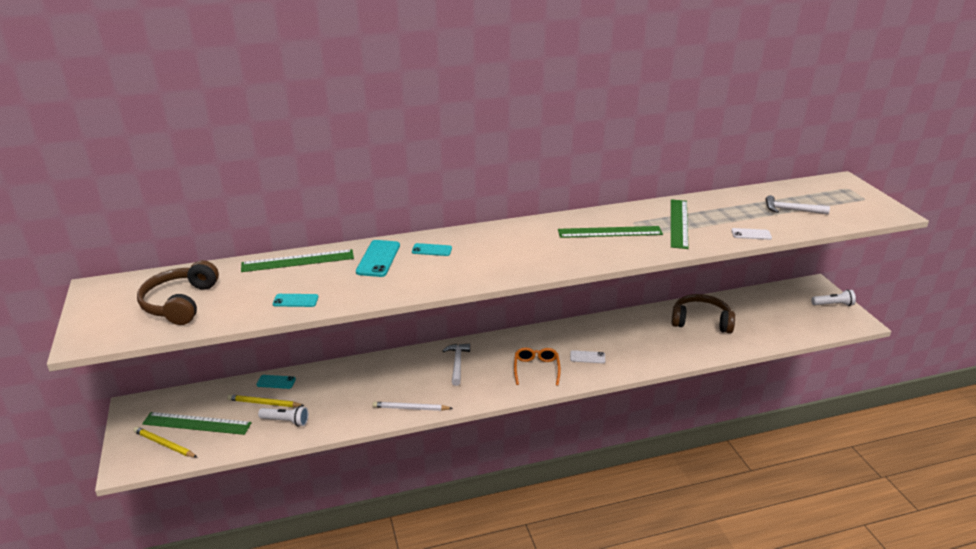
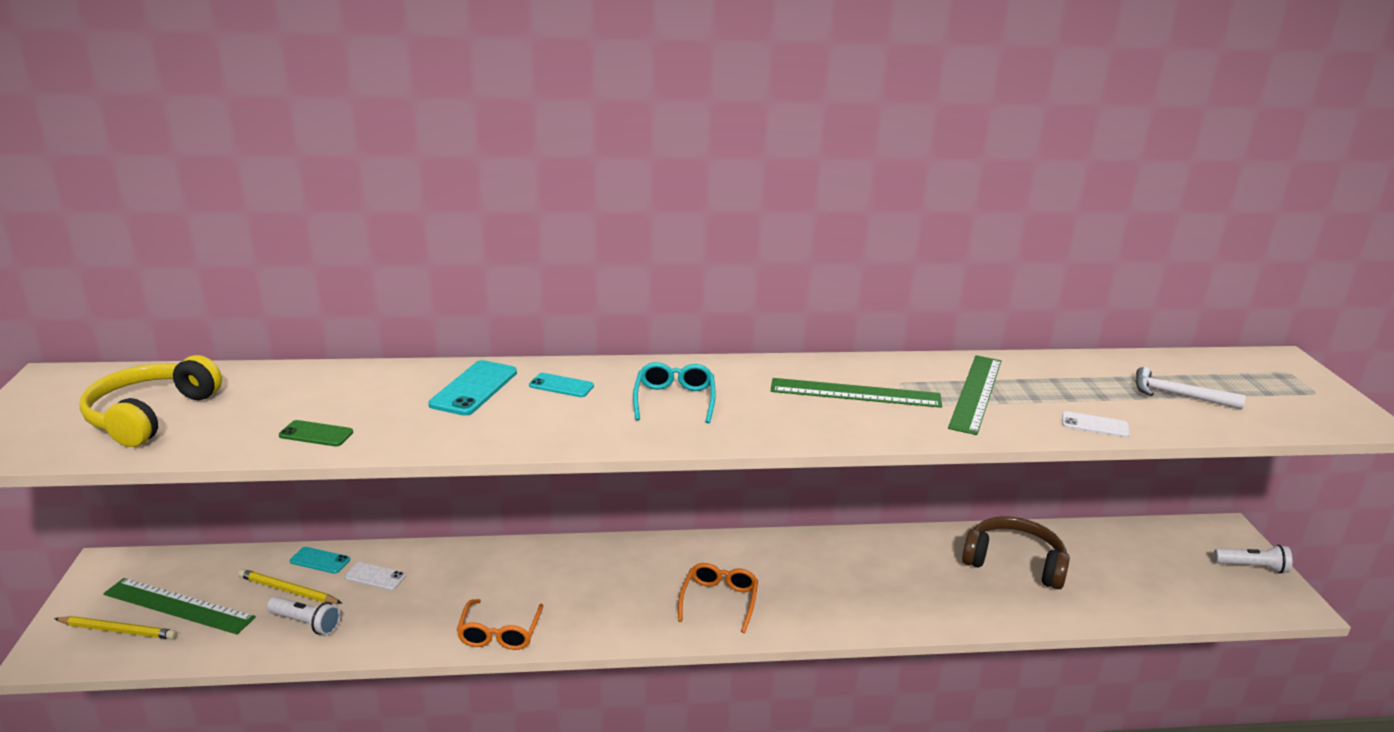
camera: 10 degrees right, 5 degrees down
yellow pencil [133,427,198,458] -> yellow pencil turned 150 degrees clockwise [54,616,177,640]
brown headphones [137,260,219,325] -> yellow headphones [79,355,222,447]
green ruler [241,249,354,272] -> none
turquoise phone [273,294,319,307] -> green phone [279,420,353,446]
white pencil [372,402,453,411] -> orange glasses [457,599,543,650]
white hammer [442,344,470,386] -> none
white phone [570,350,605,363] -> white phone moved to [345,562,406,590]
none -> turquoise glasses [633,362,716,423]

